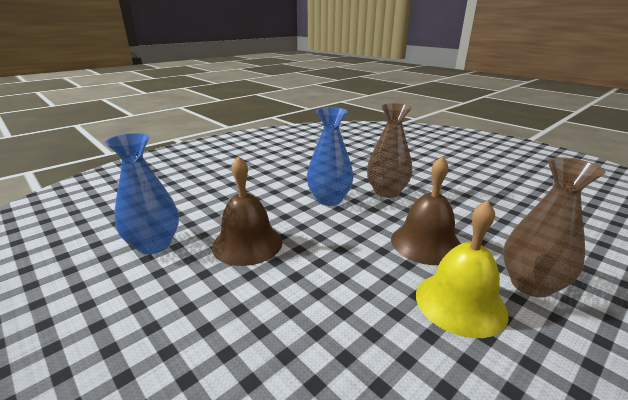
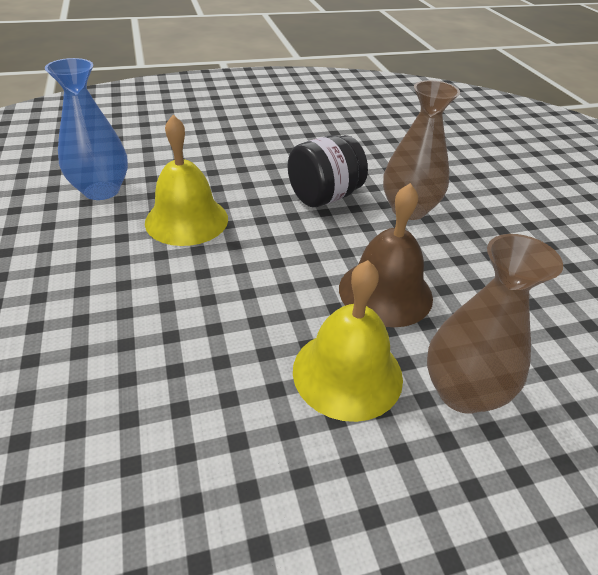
camera: 25 degrees right, 15 degrees up
brown bell [212,156,283,266] -> yellow bell [145,115,228,246]
blue vase [307,107,353,206] -> black jar [288,135,368,207]

